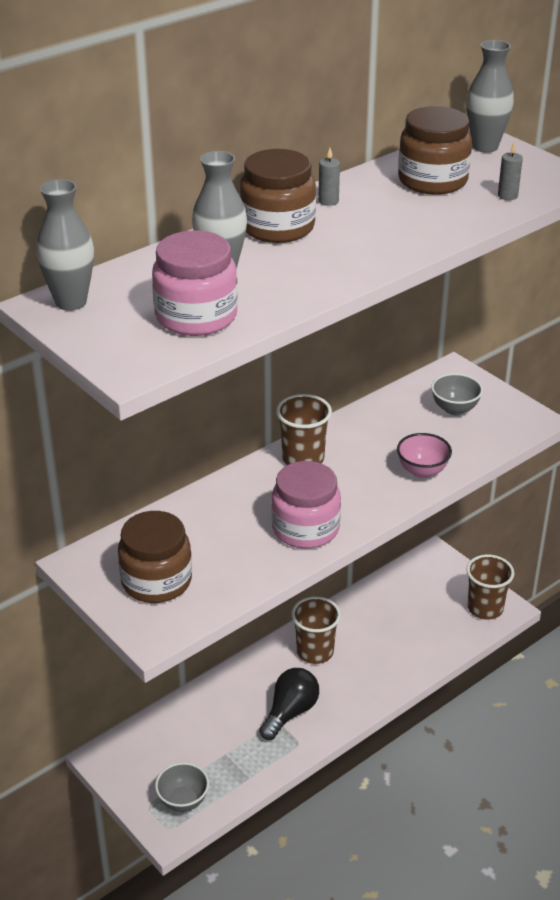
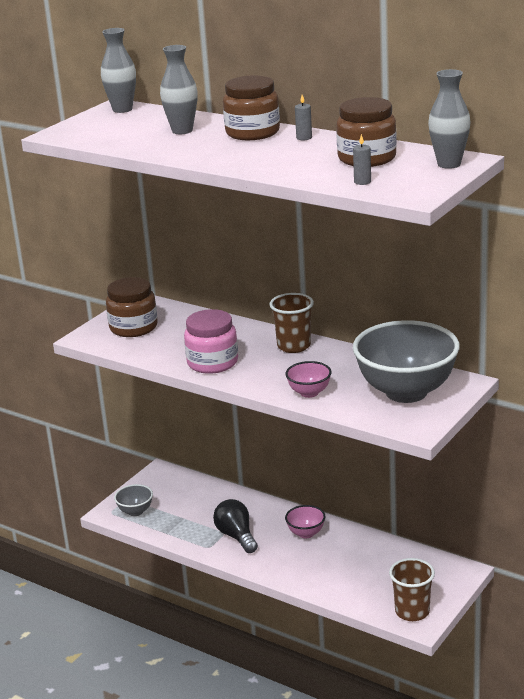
camera: 75 degrees right, 10 degrees down
pink jar [152,231,238,336] -> none
black light bulb [259,668,319,740] -> black light bulb turned 135 degrees counterclockwise [213,499,258,553]
brown cup [291,596,341,664] -> pink bowl [285,505,325,538]
grey bowl [431,373,483,415] -> grey bowl [353,320,460,403], size x2.26

